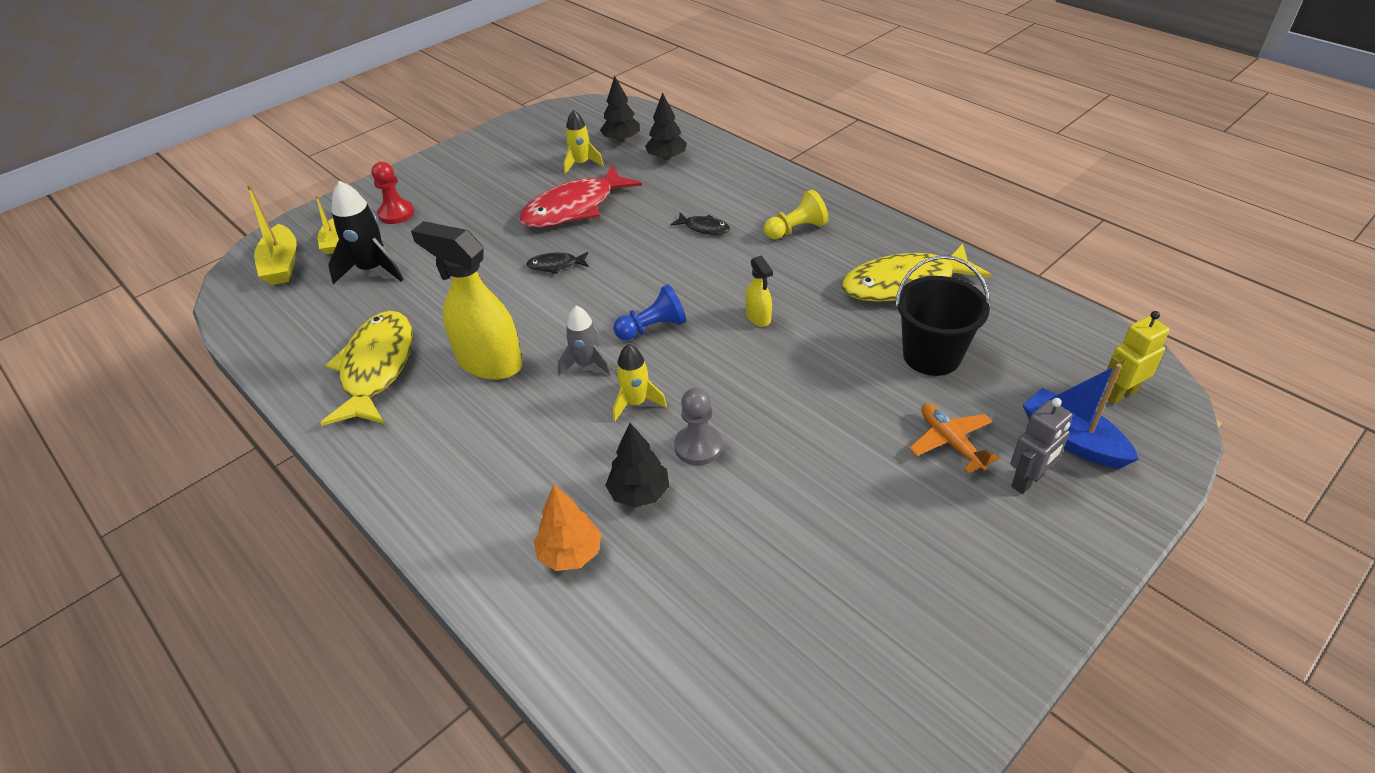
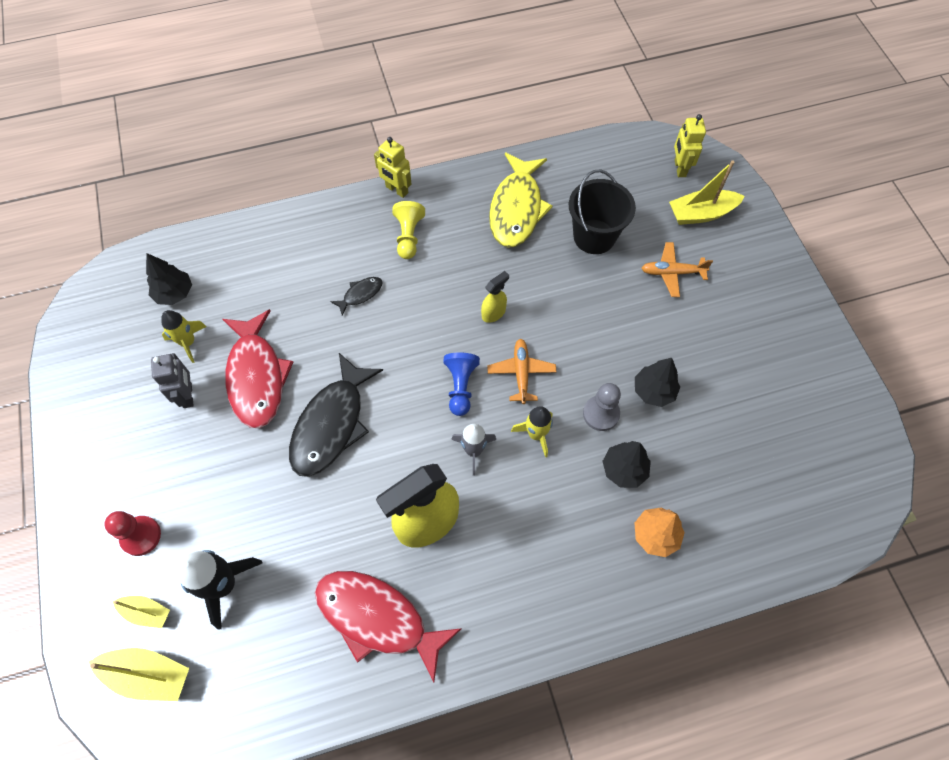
camera: 65 degrees left, 20 degrees up
yellow fish [320,311,413,426] -> red fish [315,571,462,683]
black fish [526,252,589,274] -> black fish [289,353,383,477], size x2.25
black tree [645,92,687,160] -> black tree moved to [635,358,680,407]
yellow spray bottle [746,255,773,327] -> yellow spray bottle turned 45 degrees counterclockwise [481,271,509,323]
grey robot [1010,398,1073,494] -> grey robot moved to [151,353,194,408]
blue boat [1023,364,1139,469] -> yellow boat [669,161,745,225]
none -> yellow robot [374,137,412,198]
none -> orange plane [487,339,556,404]

